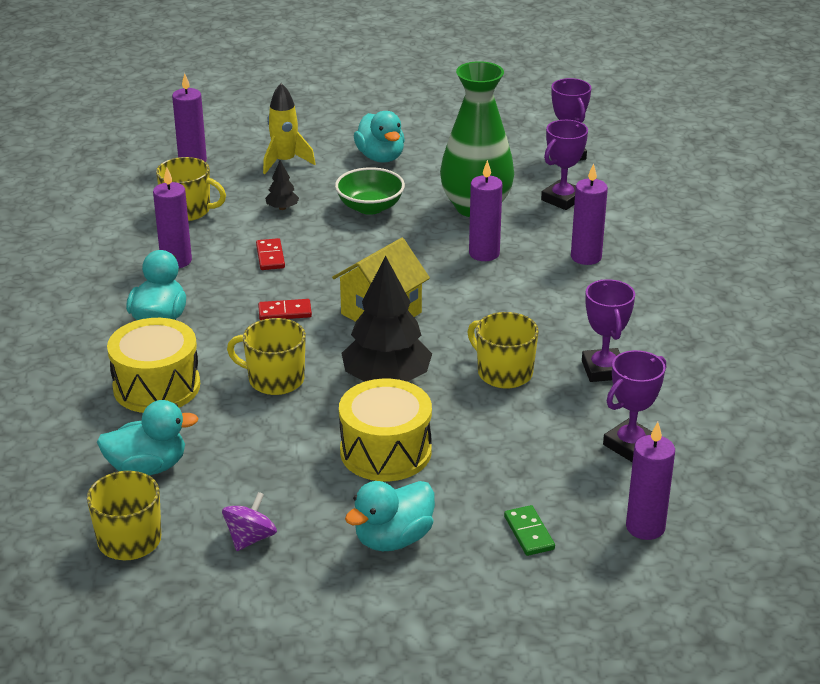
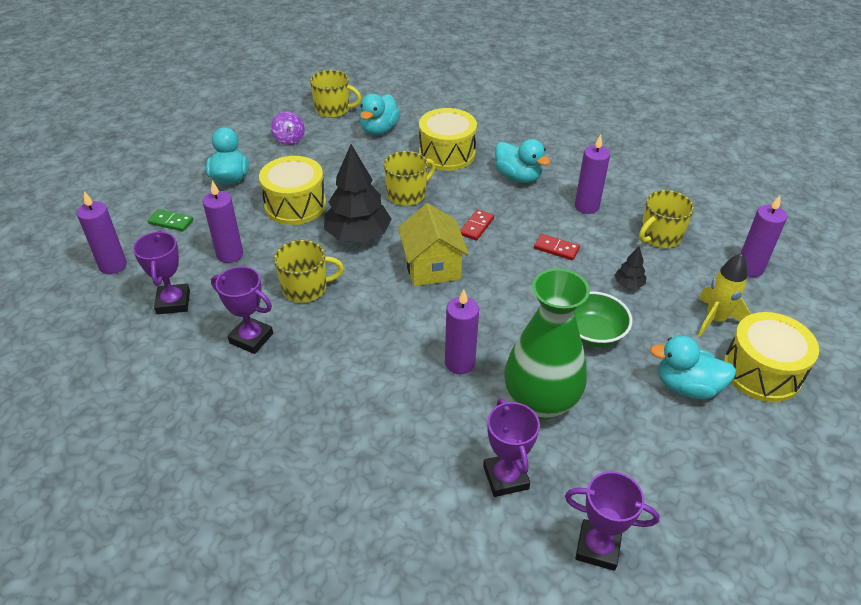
camera: 125 degrees right, 10 degrees up
purple candle [571,163,608,265] -> purple candle moved to [203,181,243,263]
none -> yellow drum [723,312,819,402]

